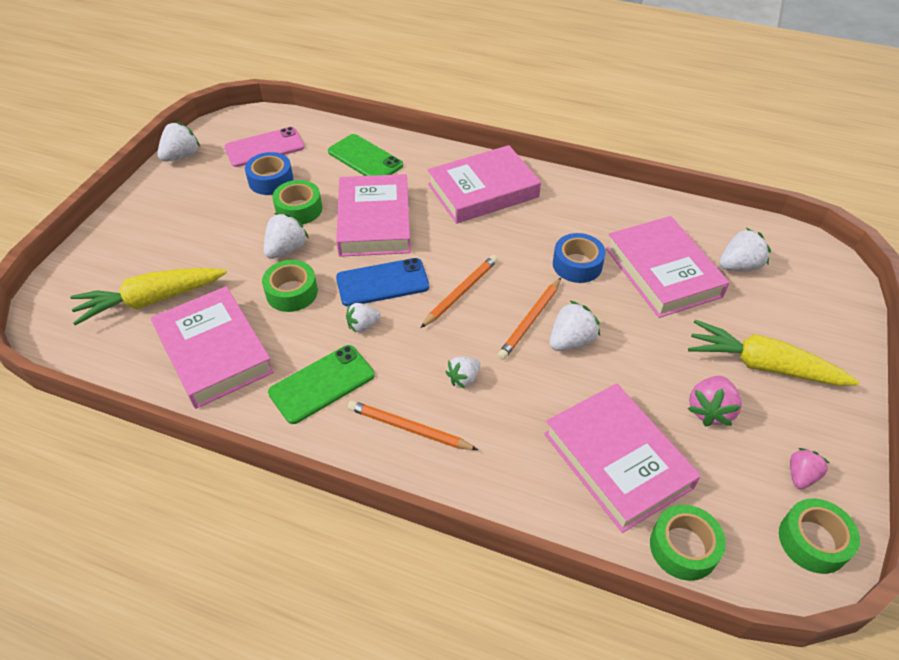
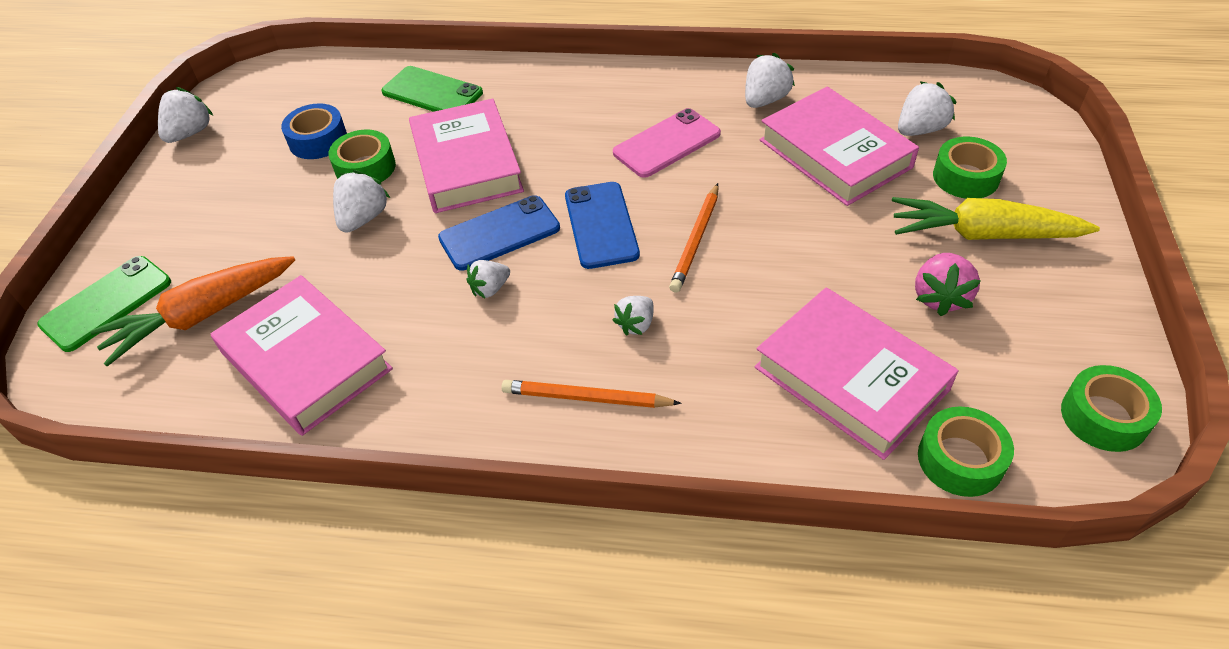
camera: 10 degrees left, 0 degrees up
yellow carrot [70,268,227,325] -> orange carrot [90,256,295,367]
pink phone [225,127,305,167] -> pink phone moved to [613,108,721,178]
green tape [262,260,318,312] -> green tape moved to [933,137,1007,199]
green phone [268,345,375,424] -> green phone moved to [37,256,171,352]
orange pencil [421,255,498,328] -> blue phone [565,182,640,269]
pink book [428,145,541,224] -> none
white strawberry [550,300,600,351] -> white strawberry moved to [745,53,795,108]
blue tape [553,233,606,283] -> none
pink strawberry [790,448,829,489] -> none

